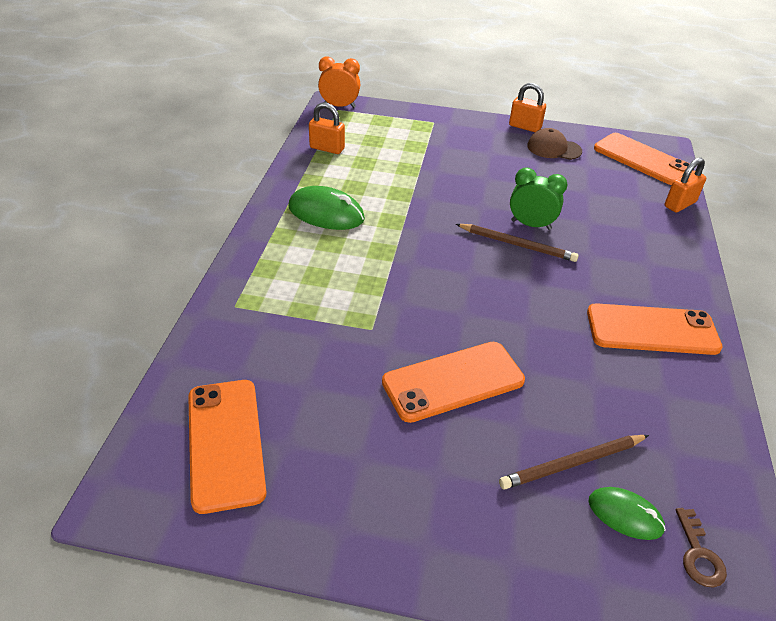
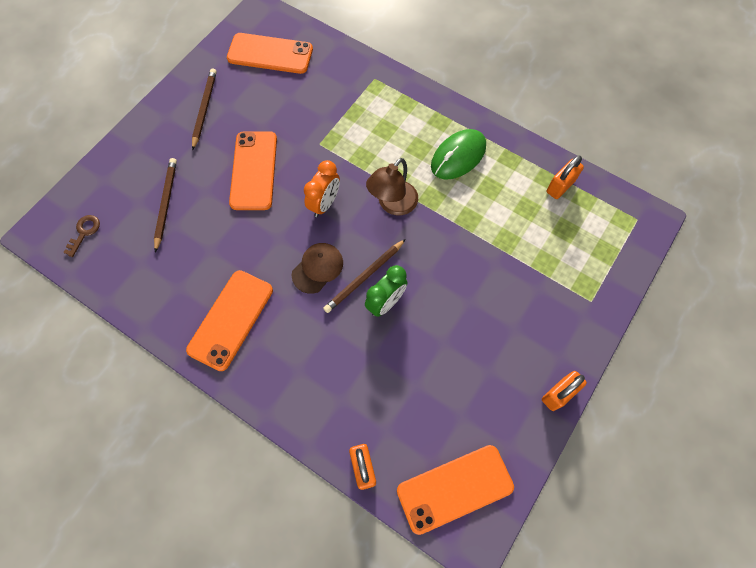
camera: 115 degrees right, 25 degrees up
orange clock [318,57,360,108] -> orange clock moved to [304,160,340,217]
brown cap [527,128,582,160] -> brown cap moved to [292,243,343,294]
green mouse [588,487,666,540] -> none
brown key [676,508,727,587] -> brown key turned 90 degrees clockwise [63,215,100,257]
none -> brown pencil [192,68,217,150]
none -> brown lamp [366,158,418,215]

